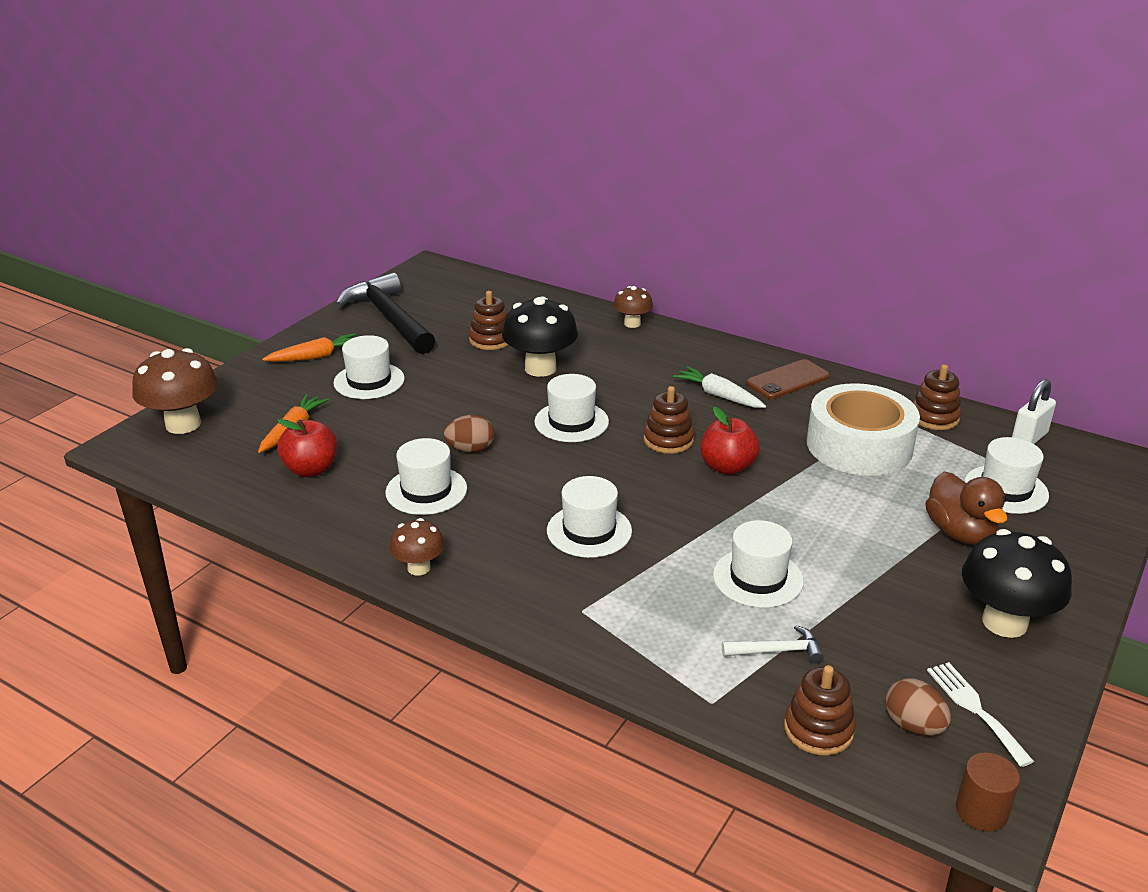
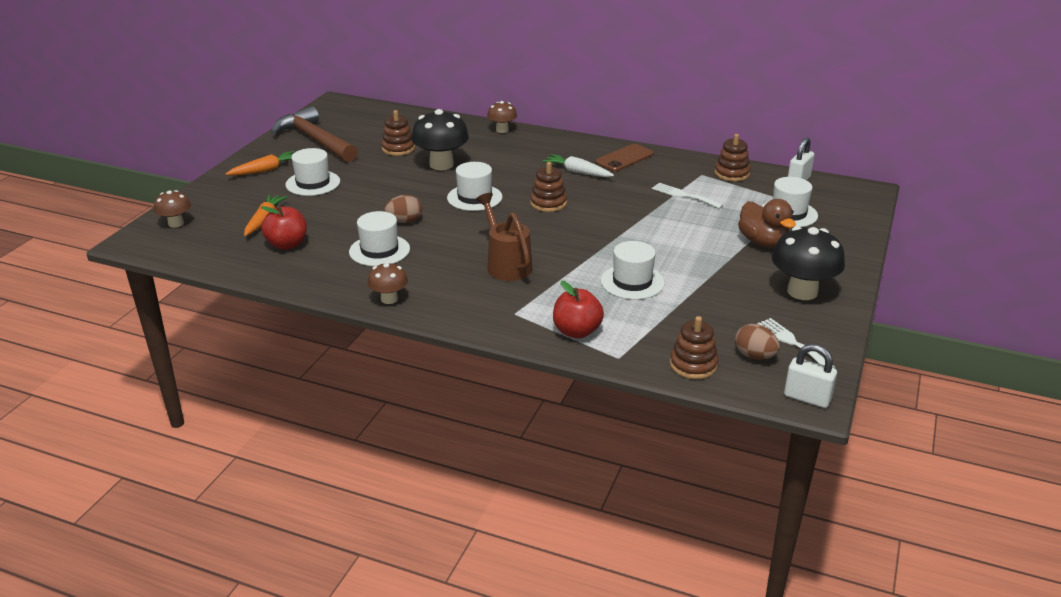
camera: 10 degrees left, 0 degrees up
brown mushroom [132,348,218,434] -> brown mushroom [154,190,191,228], size x0.56
black hammer [336,272,435,354] -> brown hammer [271,106,358,162]
white hat [547,476,632,558] -> brown watering can [476,193,533,281]
red apple [700,407,760,475] -> red apple moved to [553,281,604,338]
white hammer [722,625,824,664] -> none
white tape [807,383,920,476] -> white fork [652,183,723,209]
brown cylinder [956,752,1020,832] -> white padlock [784,344,837,408]

